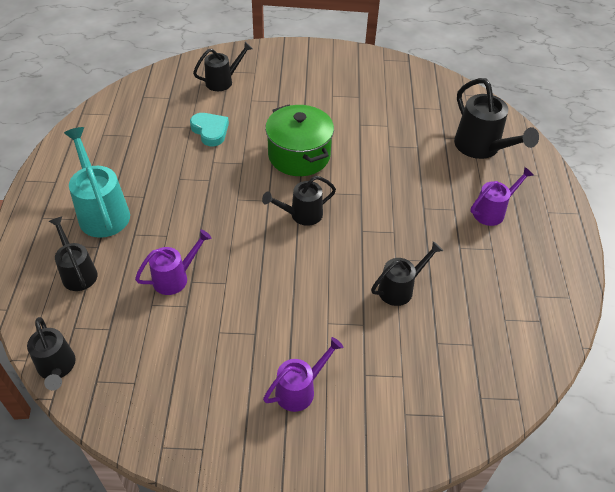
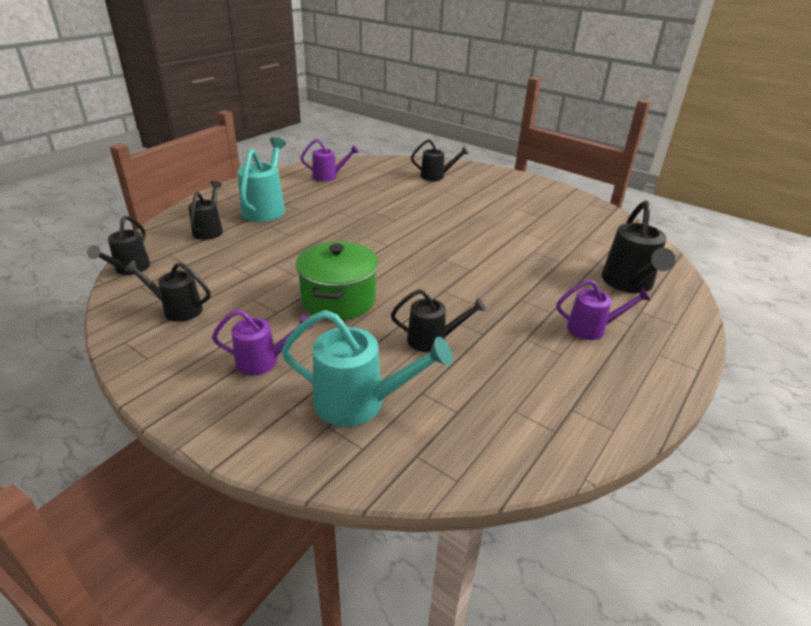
camera: 35 degrees right, 15 degrees down
purple watering can [135,230,212,295] -> purple watering can moved to [301,139,359,181]
turquoise heart [190,113,229,146] -> none
black watering can [262,176,336,226] -> black watering can moved to [124,260,211,322]
green pot [265,104,334,176] -> green pot moved to [296,241,378,320]
none -> turquoise watering can [281,310,453,427]

